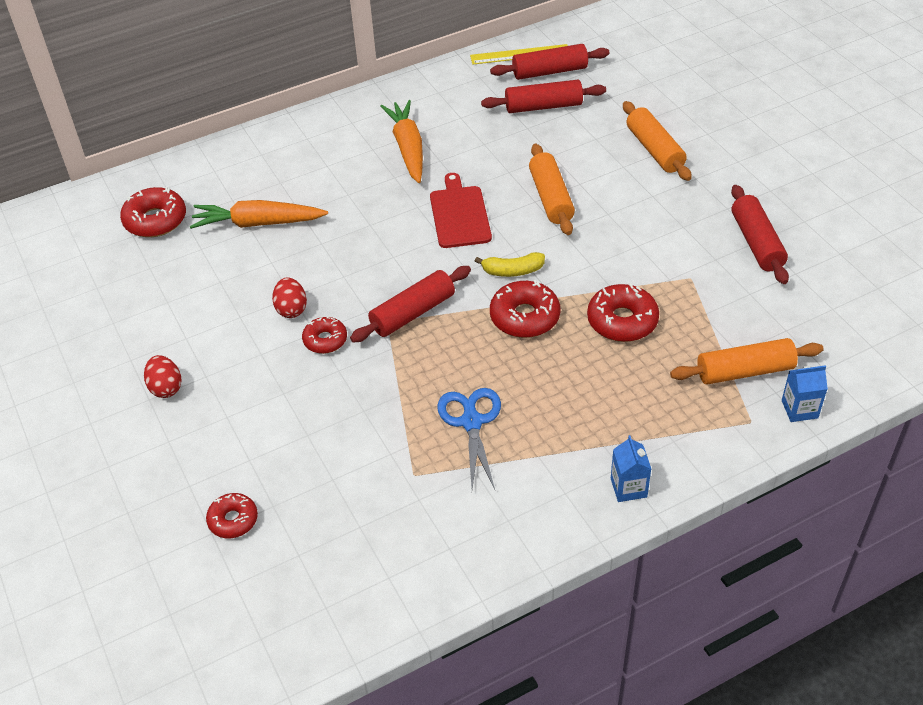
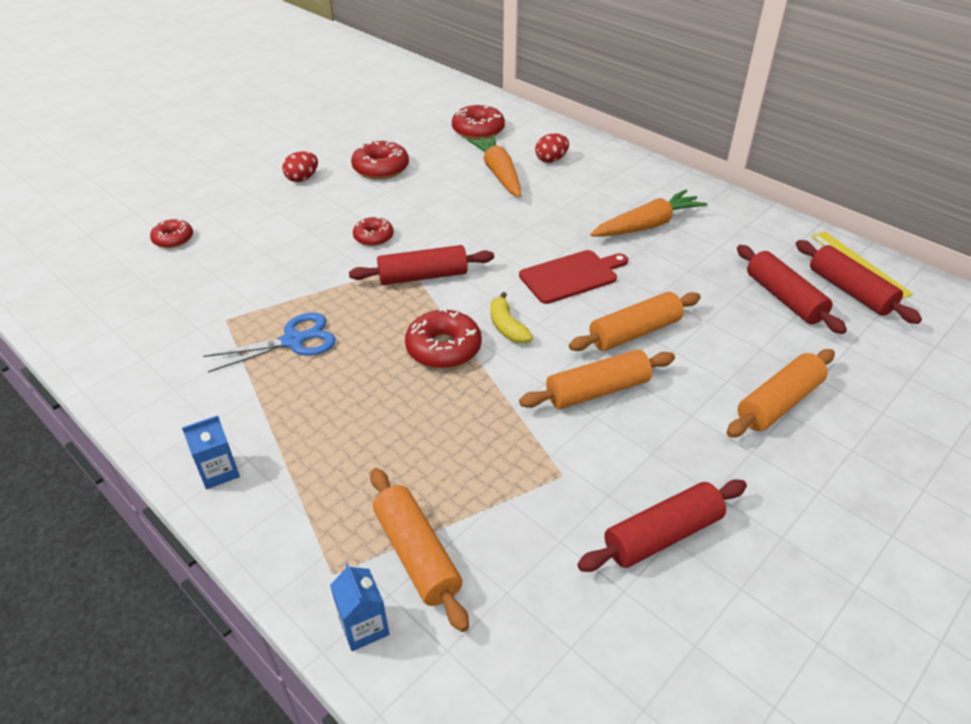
camera: 70 degrees right, 5 degrees down
red egg [272,277,307,318] -> red egg moved to [535,133,569,163]
red rolling pin [350,266,471,342] -> red rolling pin turned 45 degrees counterclockwise [349,245,494,285]
red donut [587,284,659,342] -> red donut moved to [351,140,409,180]
none -> orange rolling pin [519,350,675,409]

